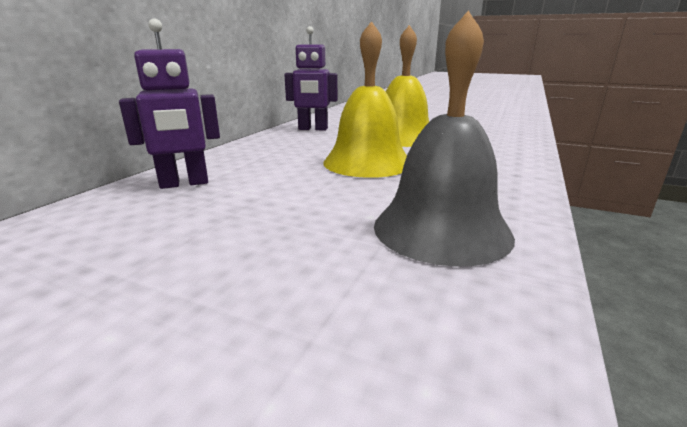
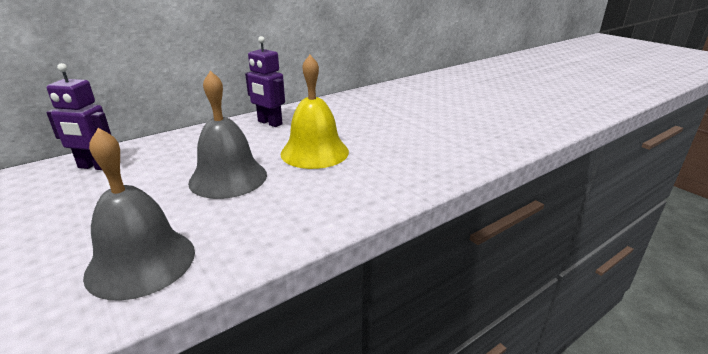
camera: 30 degrees right, 5 degrees up
yellow bell [323,21,407,178] -> grey bell [188,71,267,199]

